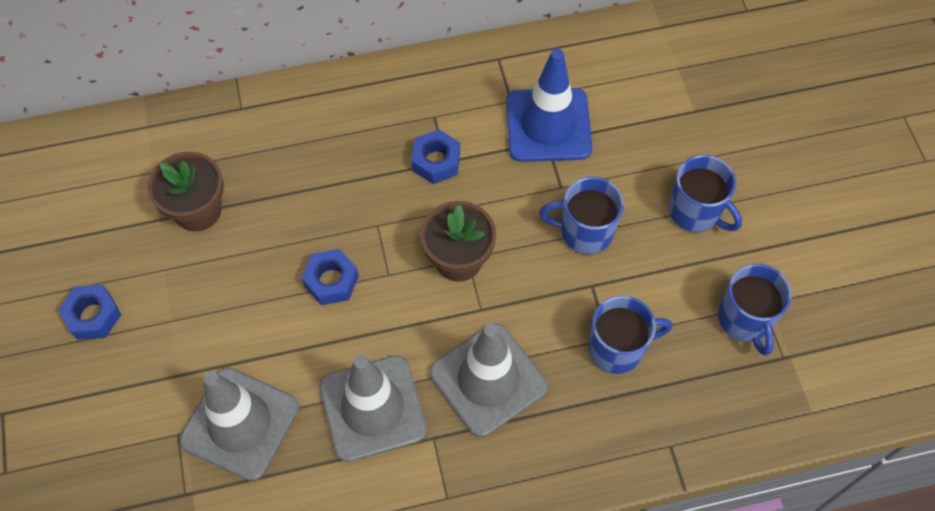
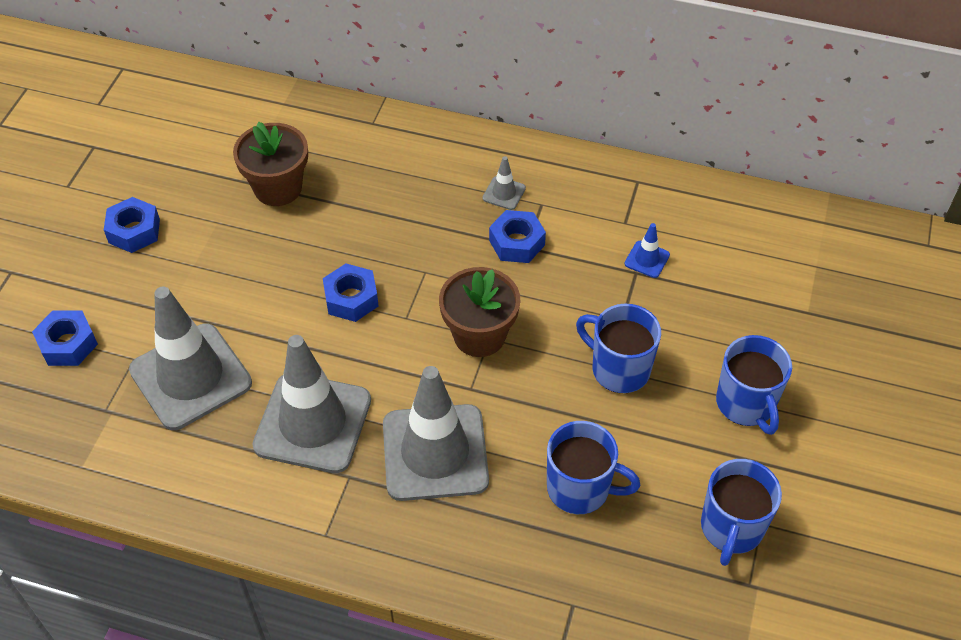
camera: 30 degrees right, 10 degrees down
blue traffic cone [506,49,592,162] -> blue traffic cone [624,223,670,278], size x0.41
none -> blue nut [32,311,98,366]
none -> grey traffic cone [483,156,526,210]

